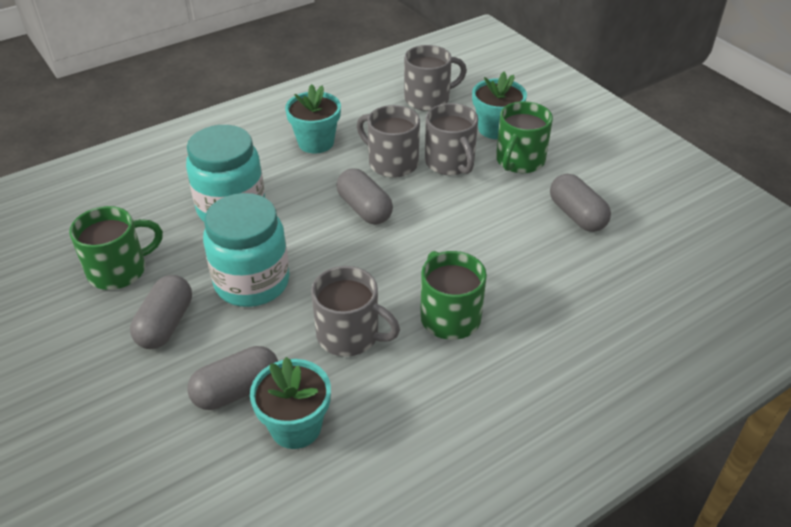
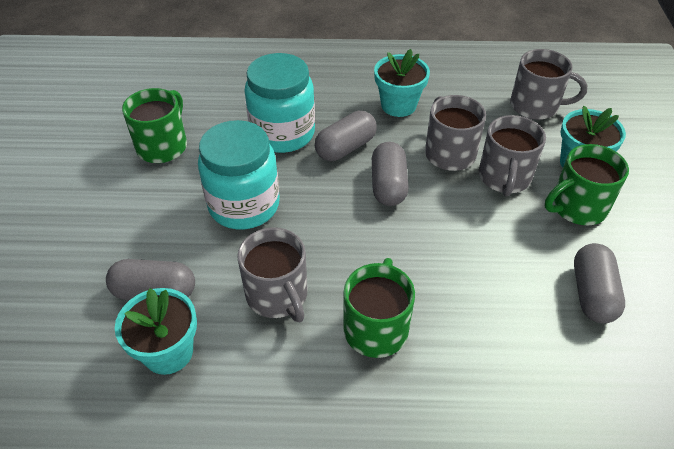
camera: 35 degrees right, 5 degrees up
green mug [69,206,163,290] -> green mug turned 75 degrees counterclockwise [122,88,187,163]
grey capsule [130,275,192,349] -> grey capsule moved to [315,111,377,161]

